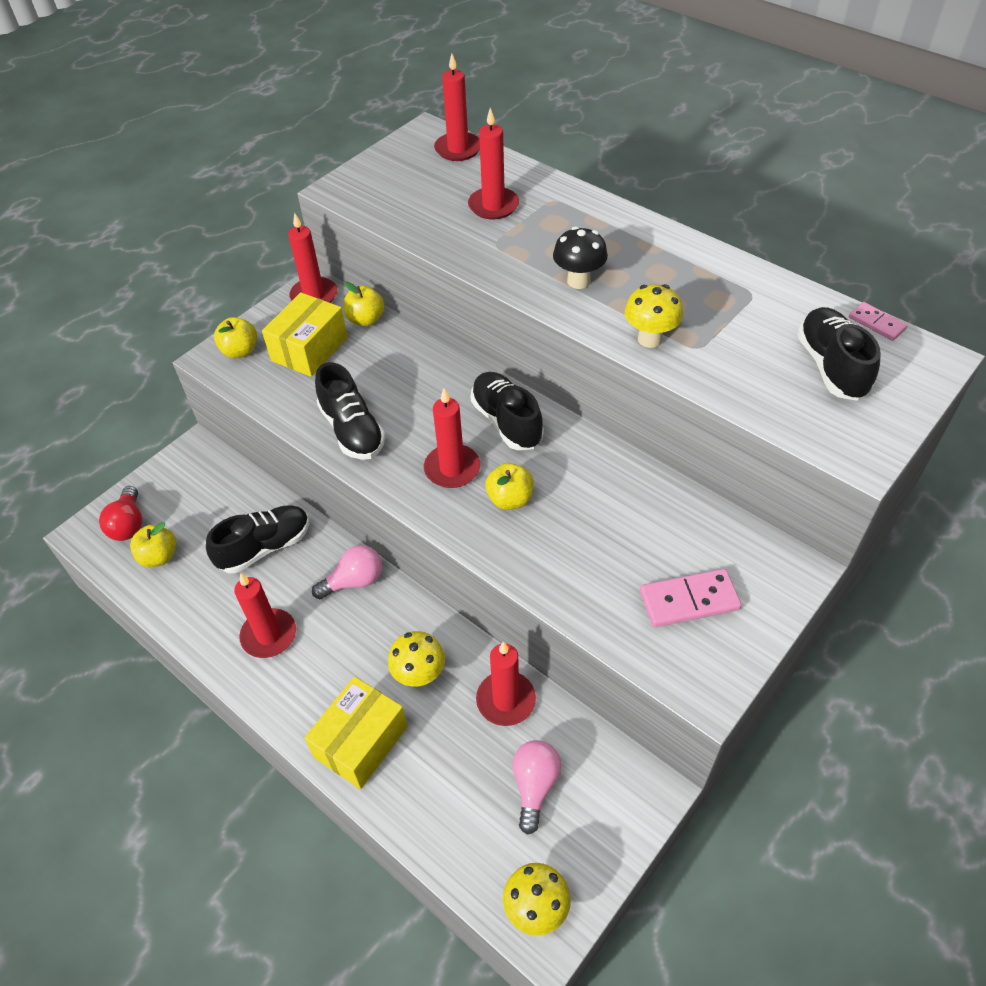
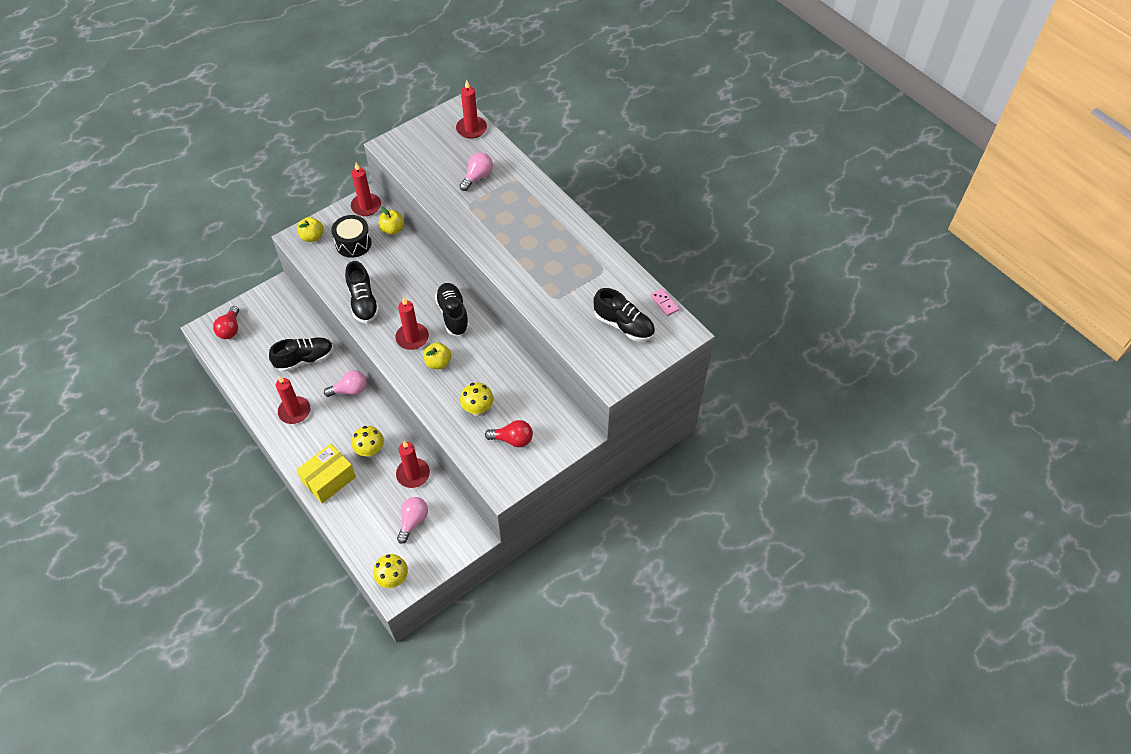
camera: 10 degrees right, 5 degrees up
yellow apple [130,522,177,567] -> none
yellow box [262,292,348,377] -> black drum [331,215,372,258]
red candle [468,108,519,220] -> pink light bulb [459,152,493,191]
black mushroom [553,226,608,289] -> none
yellow mushroom [625,284,683,348] -> yellow mushroom moved to [460,382,494,416]
pink domino [640,569,741,627] -> red light bulb [485,420,533,447]
black shoe [797,307,881,401] -> black shoe turned 120 degrees clockwise [593,288,655,342]

